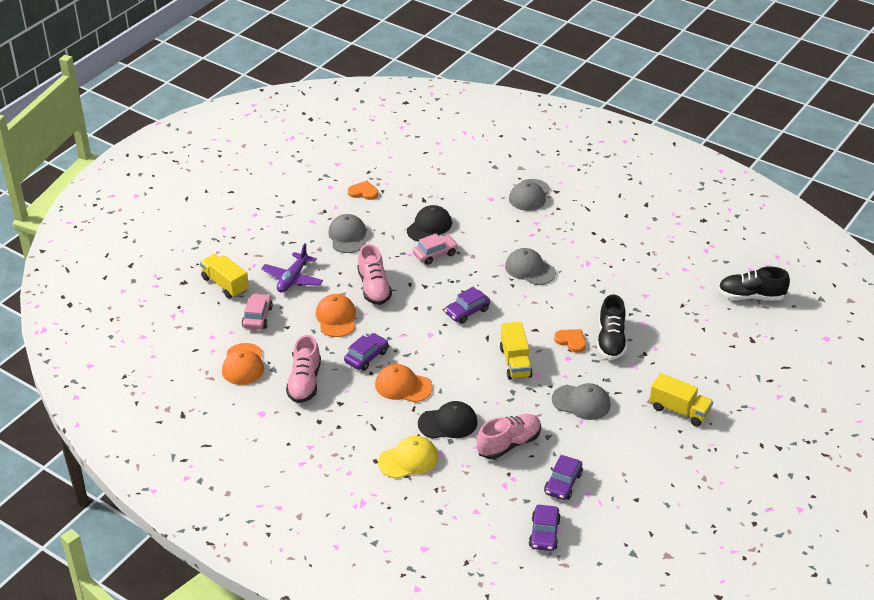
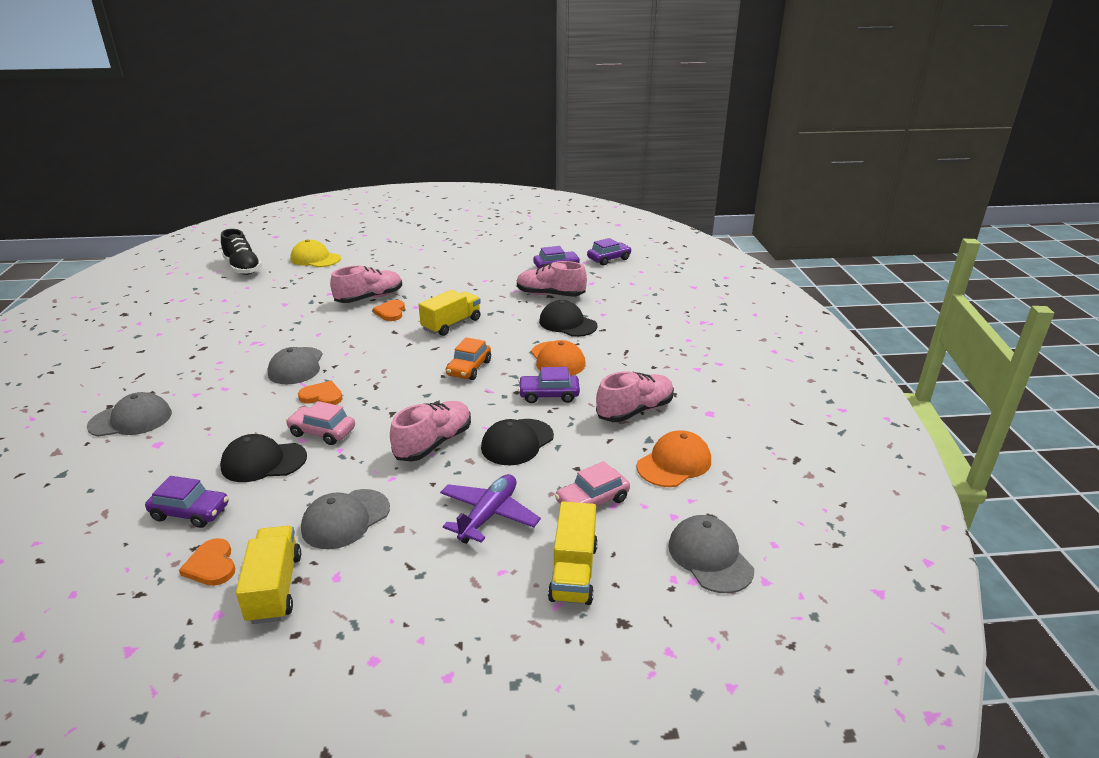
camera: 130 degrees left, 10 degrees down
purple plane [261,243,323,293] -> purple plane turned 45 degrees counterclockwise [440,474,541,544]
orange cap [316,294,356,337] -> black cap [481,419,554,465]
yellow cap [378,436,438,479] -> yellow cap moved to [290,239,341,267]
purple car [444,287,490,324] -> purple car moved to [145,476,229,528]
grey cap [552,383,611,420] -> grey cap moved to [668,515,754,593]
black shoe [597,294,627,360] -> pink shoe [330,266,402,303]
yellow truck [649,373,713,426] -> yellow truck moved to [236,526,301,624]
none -> orange heart [298,381,343,405]
none -> orange car [446,337,491,380]

